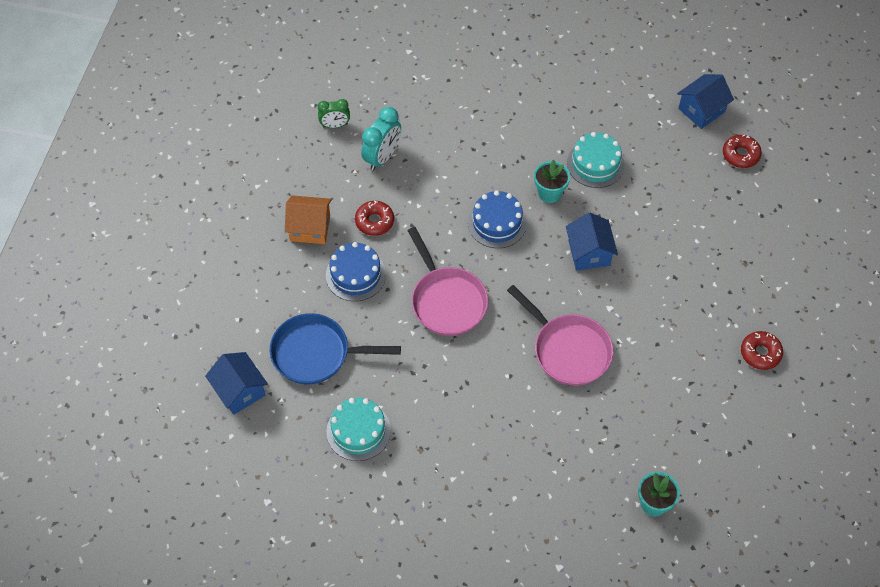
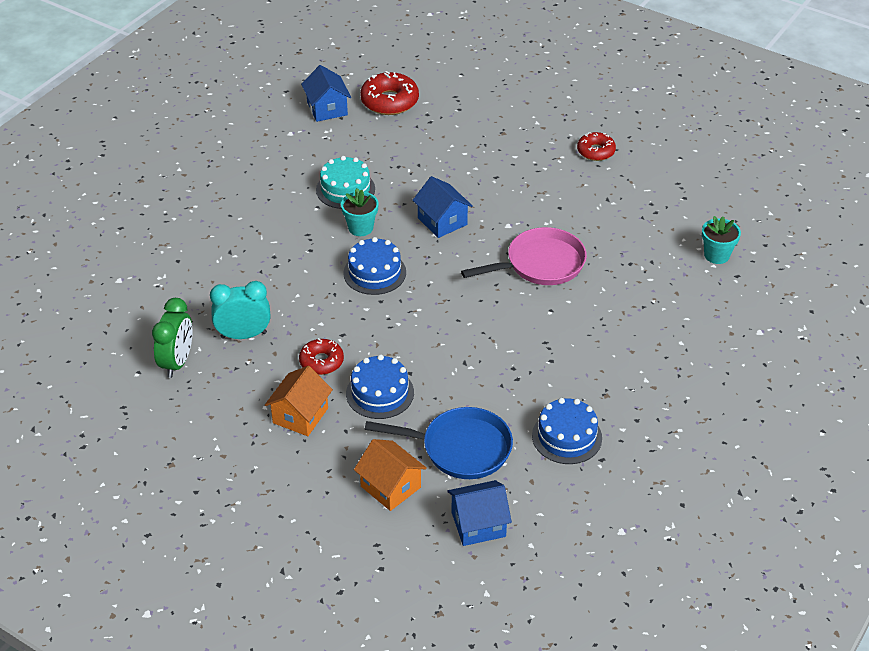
camera: 70 degrees left, 15 degrees down
blue pan [270,313,401,384] -> blue pan turned 105 degrees counterclockwise [365,407,513,479]
green clock [318,99,350,128] -> green clock [152,298,192,378], size x1.57
turquoise cake [326,397,391,461] -> blue cake [532,398,602,464]
turquoise clock [361,107,401,171] -> turquoise clock turned 60 degrees counterclockwise [210,281,270,339]
pink pan [407,227,488,336] -> none
blue house [566,212,618,271] -> blue house turned 45 degrees clockwise [413,176,473,238]
red donut [723,135,762,168] -> red donut [360,71,419,115], size x1.58
none -> orange house [354,439,427,511]

